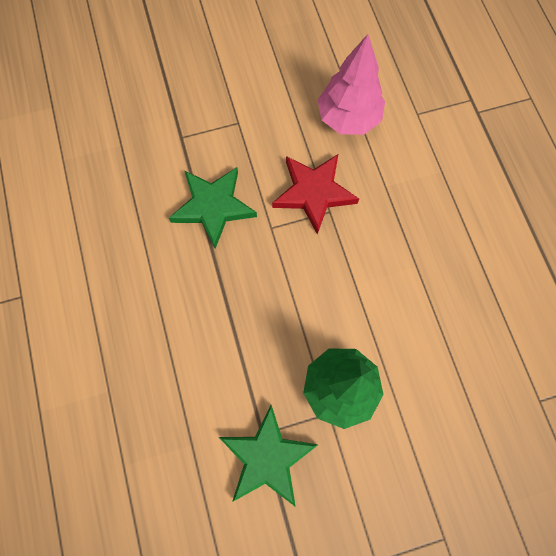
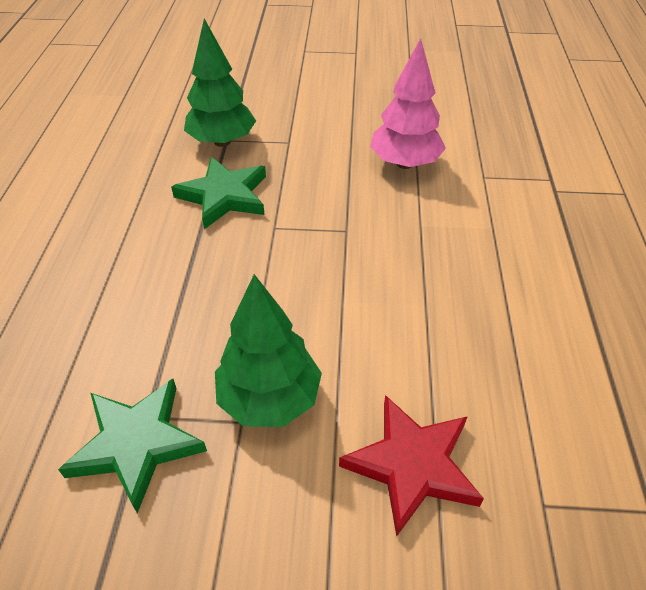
camera: 20 degrees right, 25 degrees down
red star [272,154,359,234] -> red star moved to [339,395,484,537]
none -> green tree [184,18,256,147]

